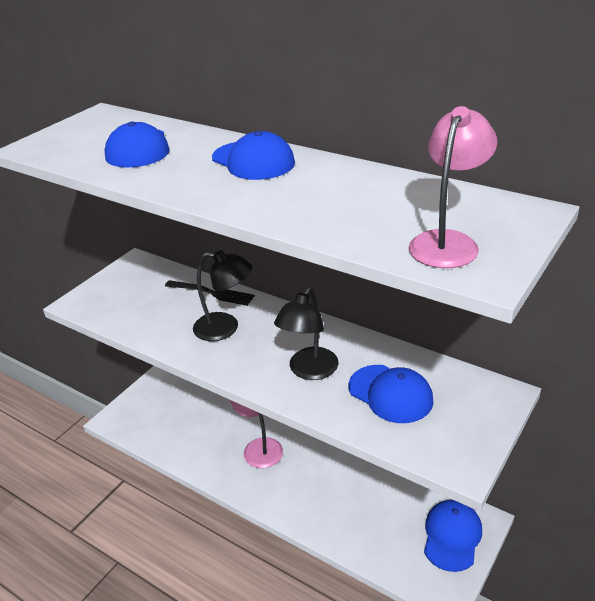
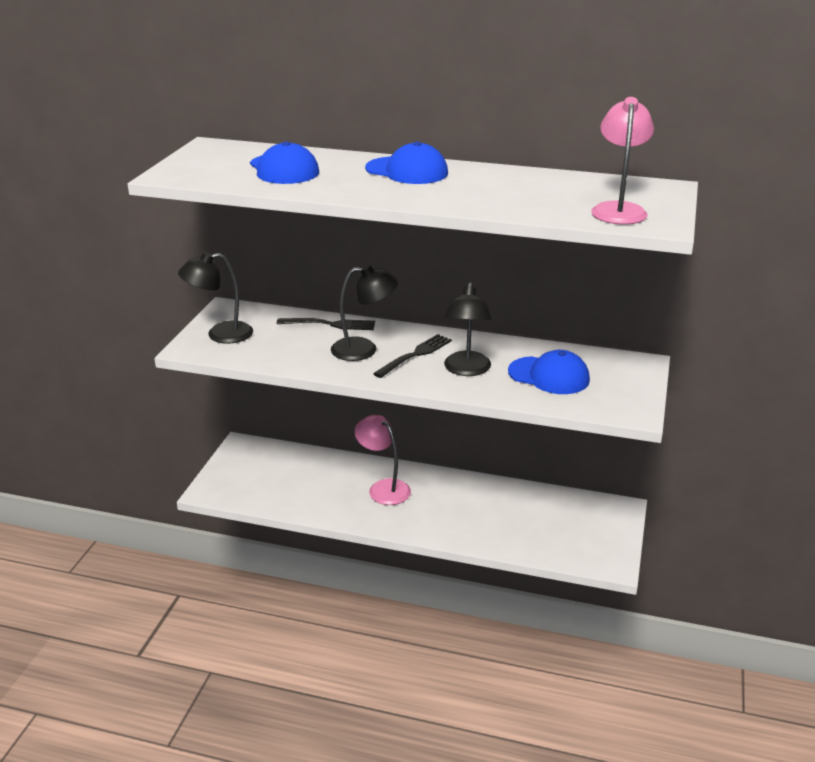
camera: 20 degrees left, 5 degrees down
blue cap [424,500,482,572] -> none
none -> black lamp [178,252,253,344]
none -> black fork [373,334,452,378]

